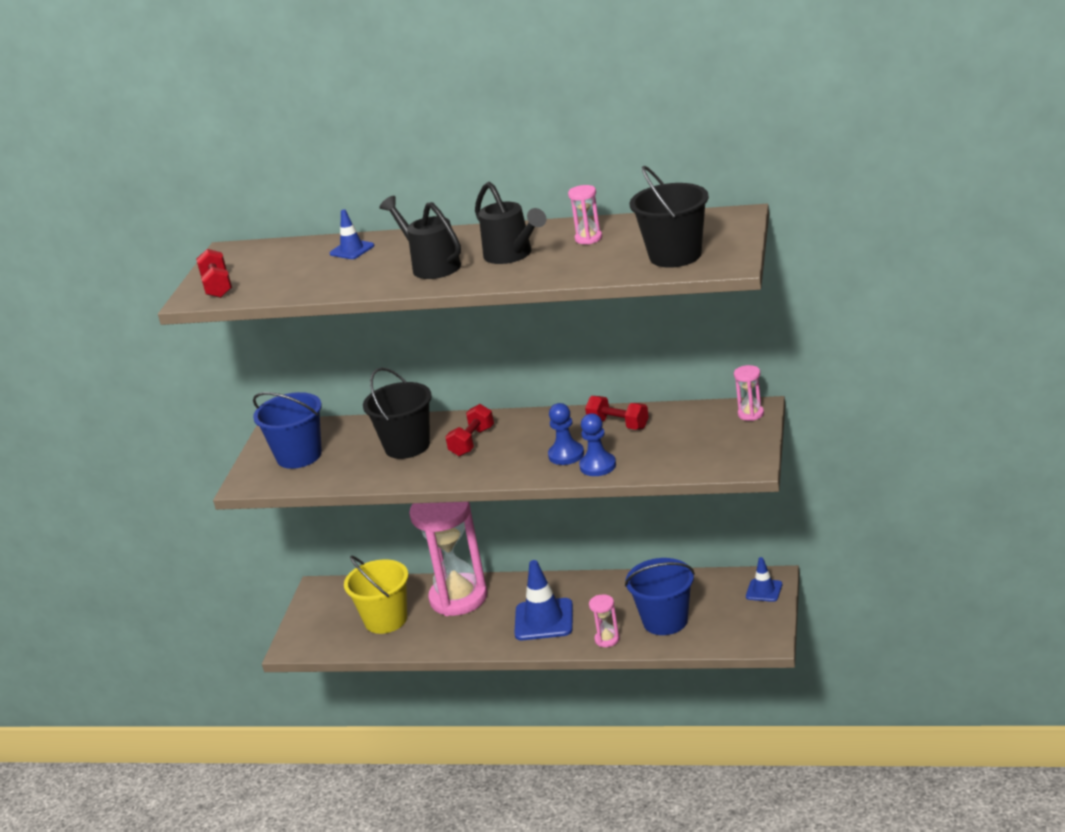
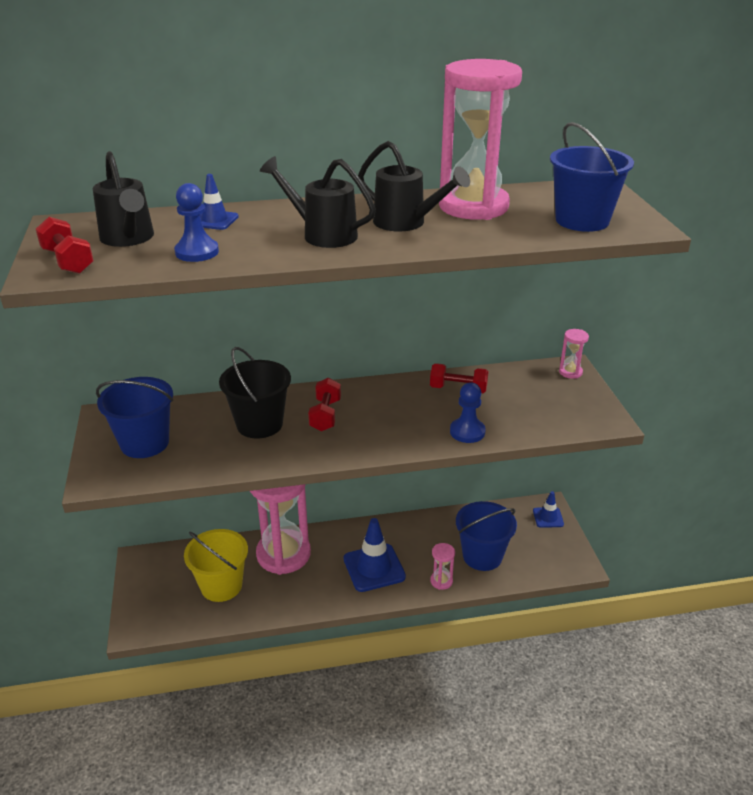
camera: 25 degrees left, 5 degrees up
blue pawn [548,403,584,465] -> blue pawn moved to [174,183,219,262]
pink hourglass [568,185,602,245] -> pink hourglass [439,59,522,220], size x2.49
black bucket [630,166,709,268] -> blue bucket [550,122,634,232]
none -> black watering can [92,151,154,247]

